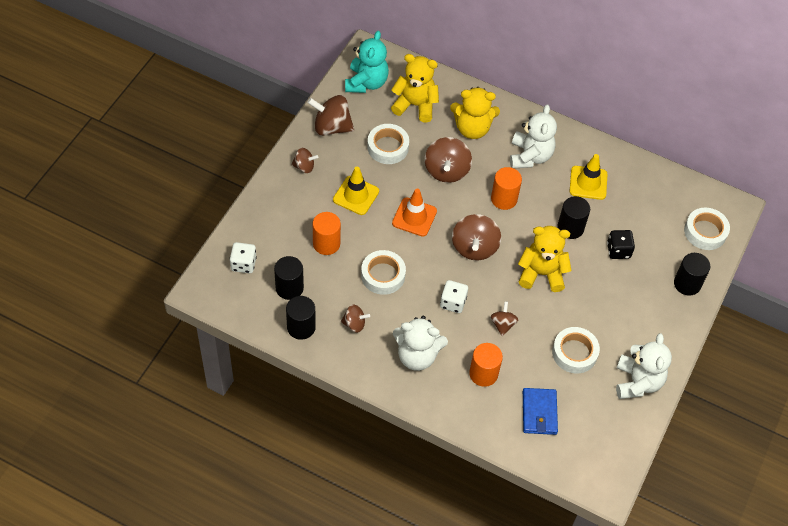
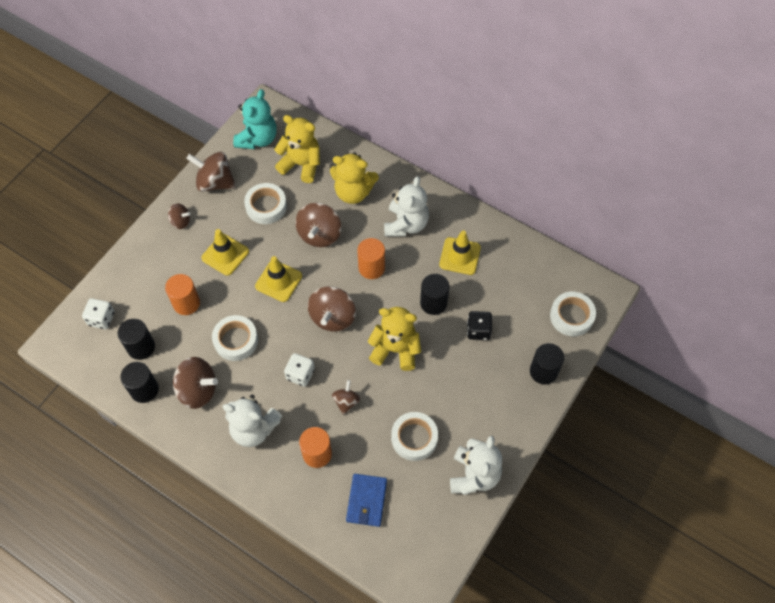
camera: 10 degrees right, 5 degrees up
brown spinning top [341,304,370,333] -> brown spinning top [173,357,218,409], size x1.78
orange traffic cone [392,189,437,237] -> yellow traffic cone [255,256,302,302]

